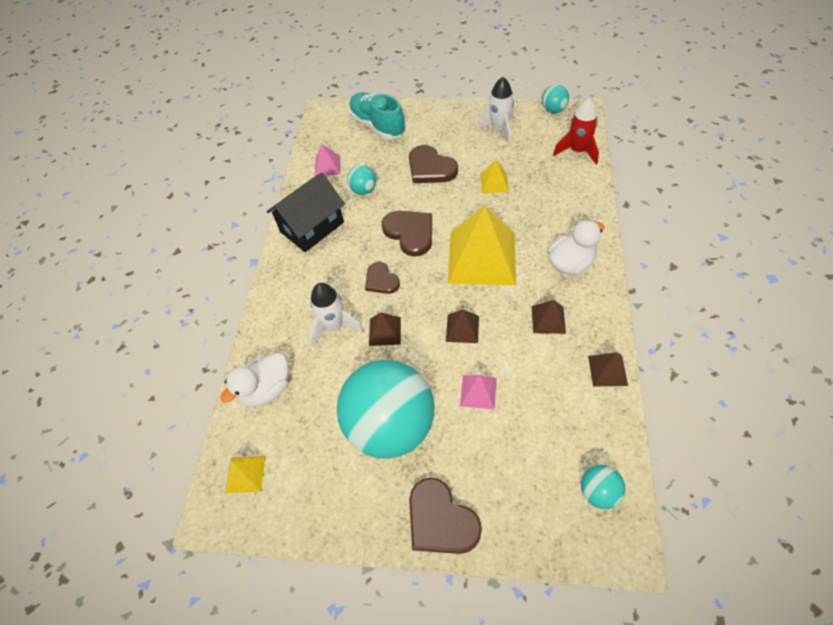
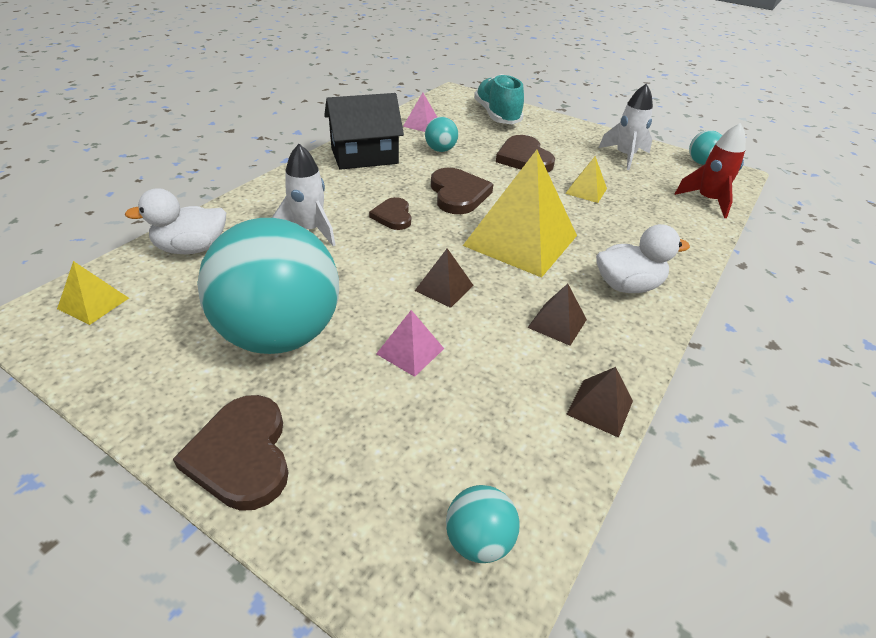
camera: 20 degrees right, 15 degrees down
brown pyramid [369,312,401,346] -> none

